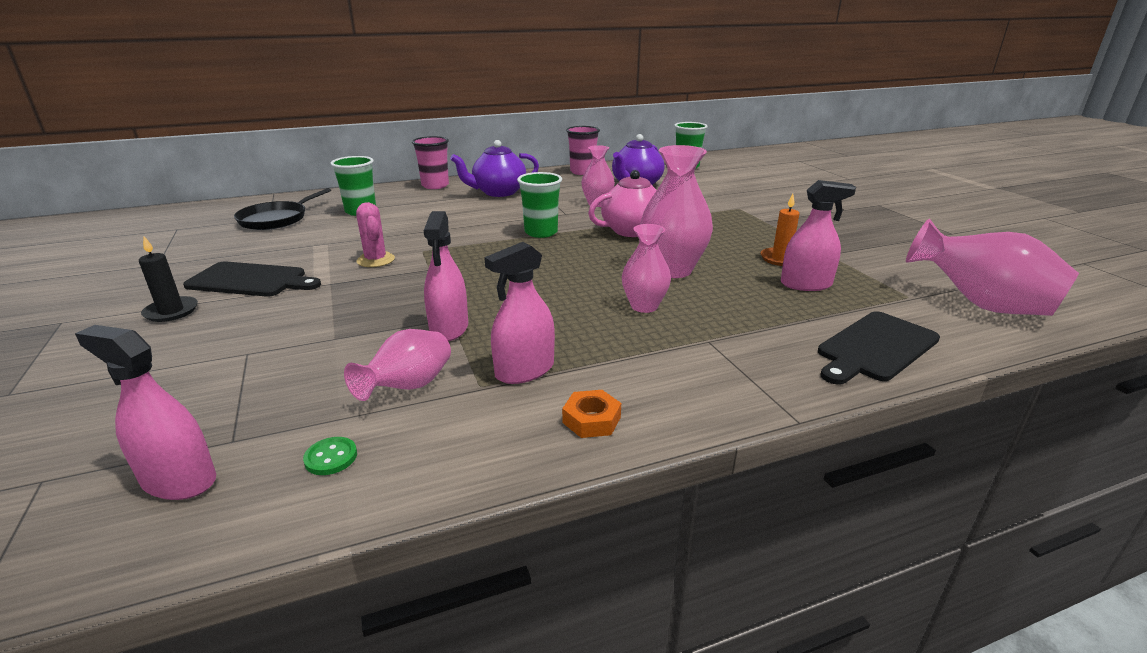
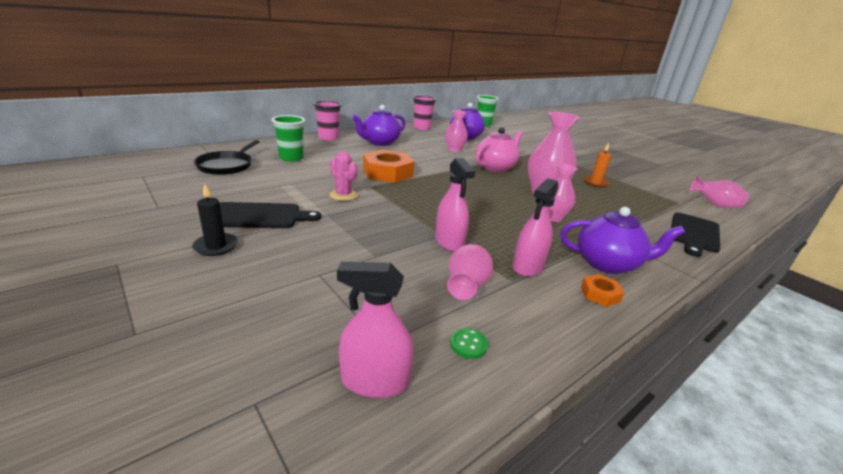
camera: 20 degrees left, 0 degrees up
green cup [517,172,562,238] -> none
pink spray bottle [781,180,856,291] -> none
pink vase [906,219,1079,316] -> pink vase [689,176,749,208], size x0.61
none -> orange nut [363,150,414,183]
none -> purple teapot [560,207,685,274]

